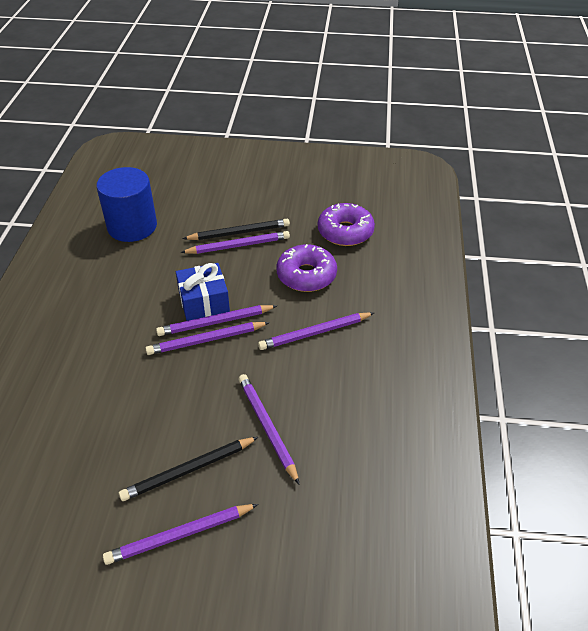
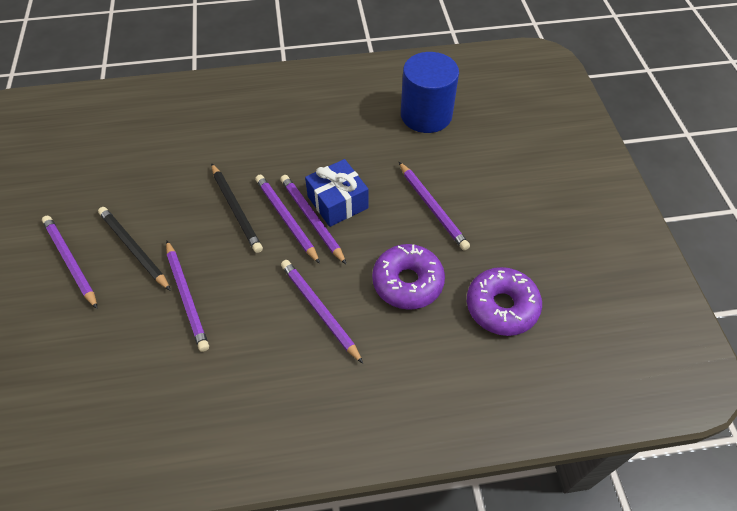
camera: 75 degrees right, 10 degrees up
black pencil [183,219,290,240] -> black pencil moved to [211,163,263,253]
purple pencil [238,374,300,485] -> purple pencil turned 105 degrees clockwise [166,240,209,352]

